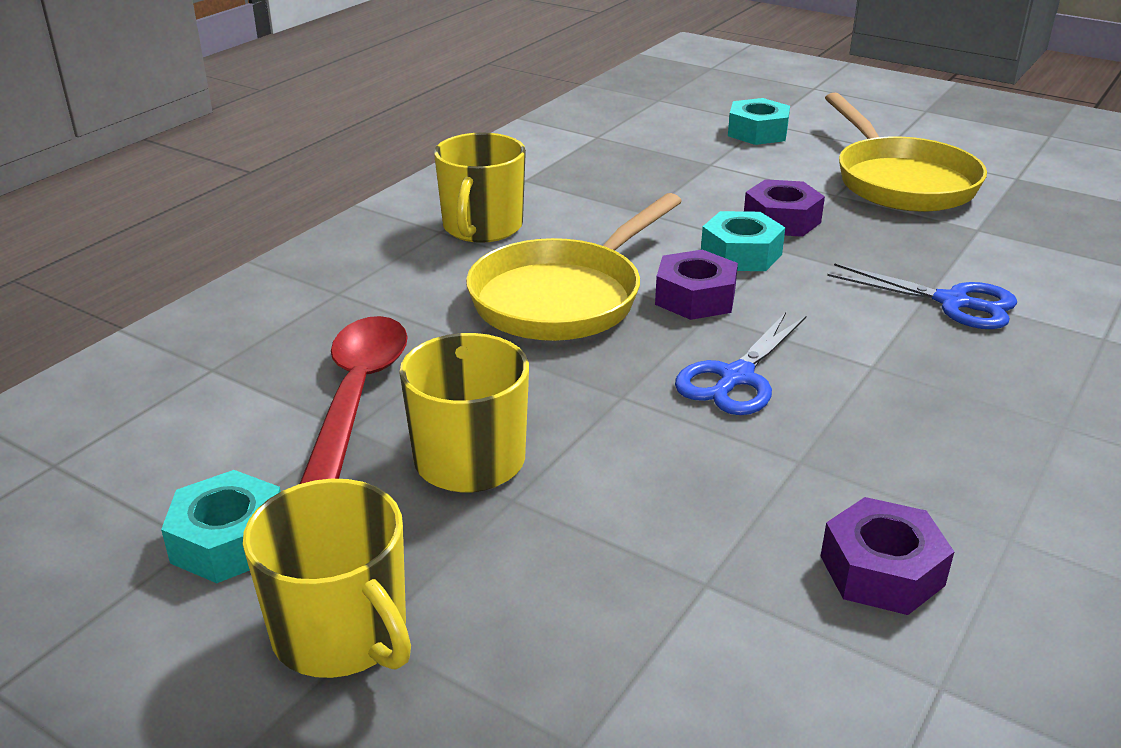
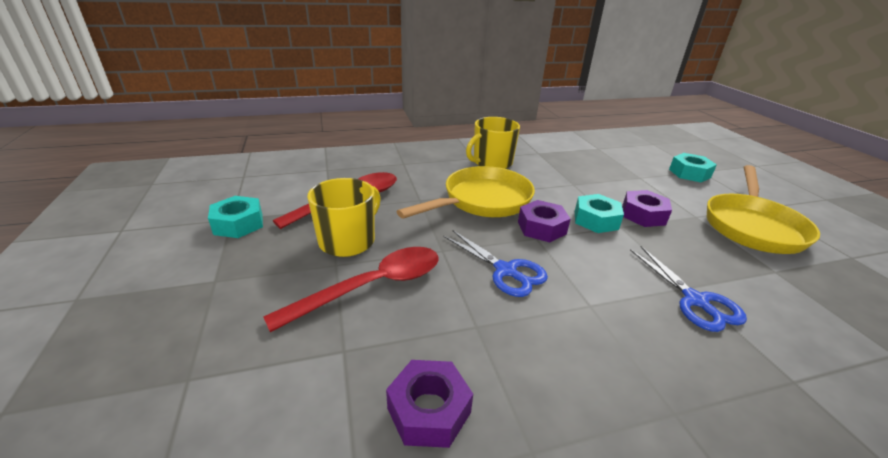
camera: 40 degrees right, 0 degrees up
yellow mug [243,479,411,678] -> none
yellow pan [466,193,682,341] -> yellow pan turned 150 degrees clockwise [396,166,535,219]
blue scissors [675,312,806,415] -> blue scissors turned 120 degrees counterclockwise [443,230,548,297]
none -> red spoon [263,247,439,332]

